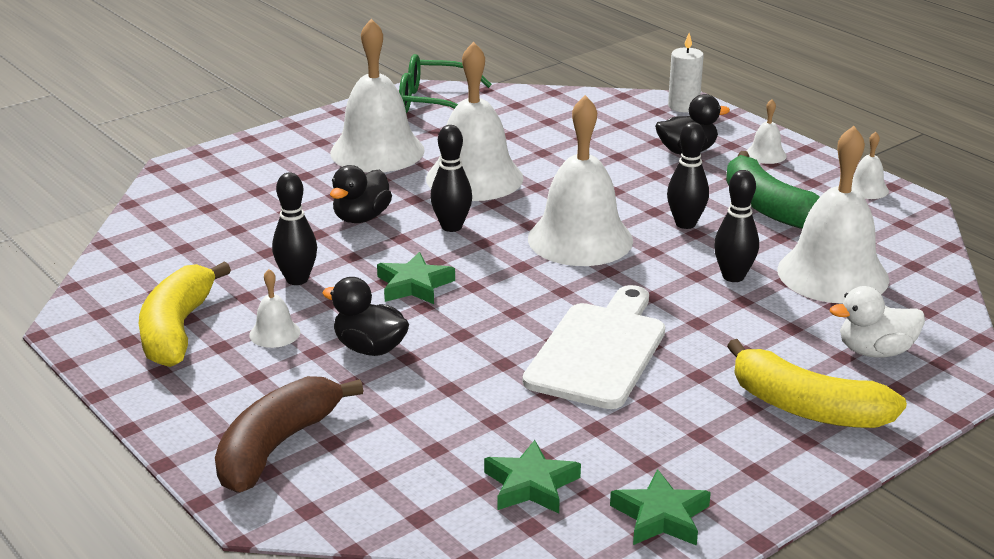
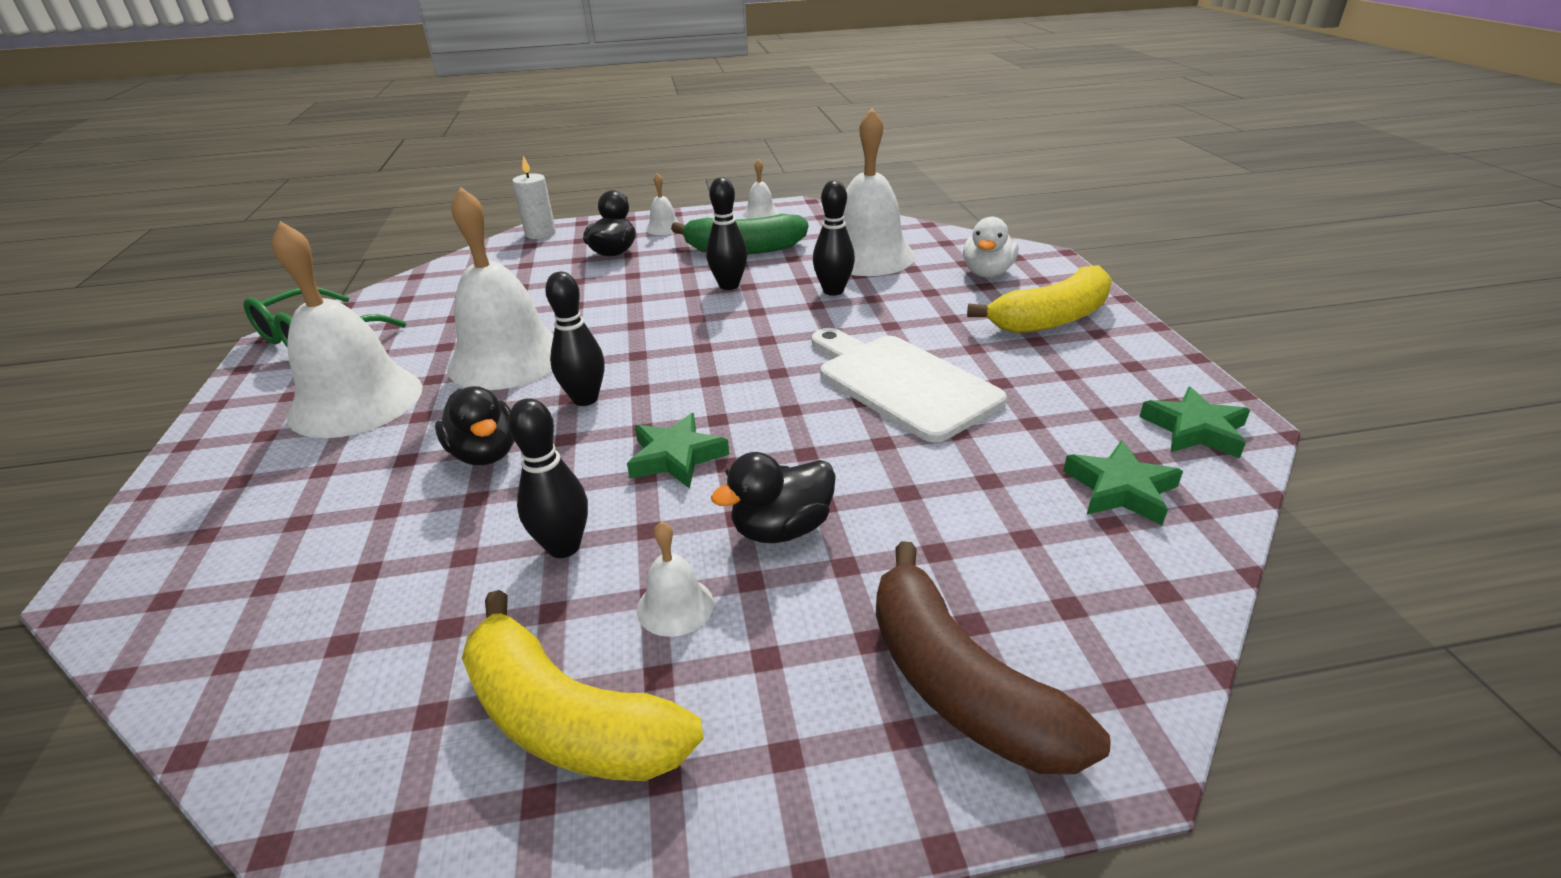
camera: 60 degrees left, 5 degrees up
white bell [528,95,633,266] -> none

